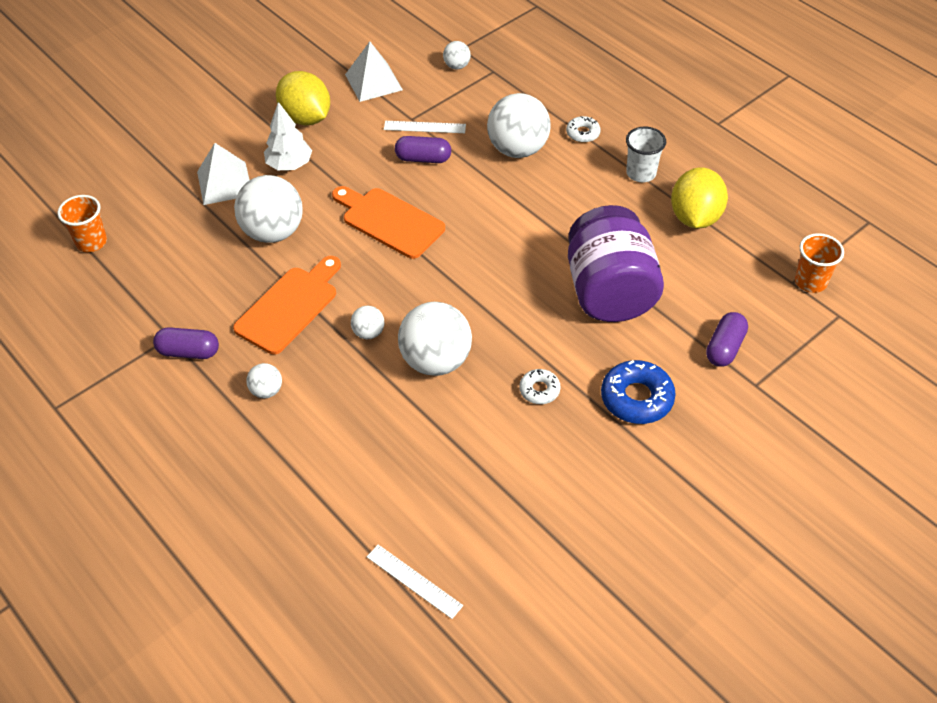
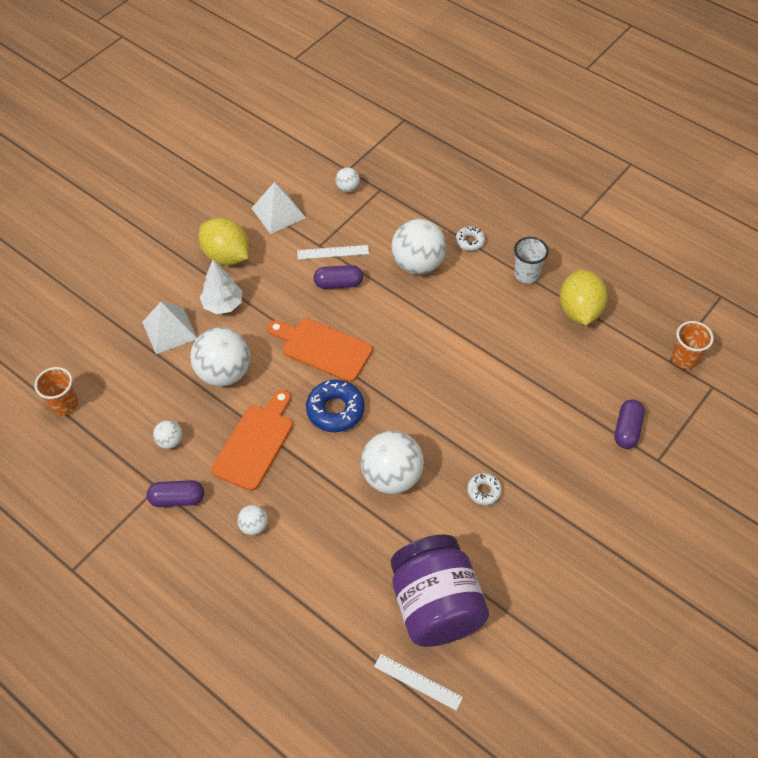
camera: 10 degrees left, 5 degrees up
white ball [351,306,384,339] -> white ball moved to [153,420,182,449]
purple jar [568,205,664,322] -> purple jar moved to [391,534,489,647]
blue donut [601,360,676,424] -> blue donut moved to [306,380,365,432]

